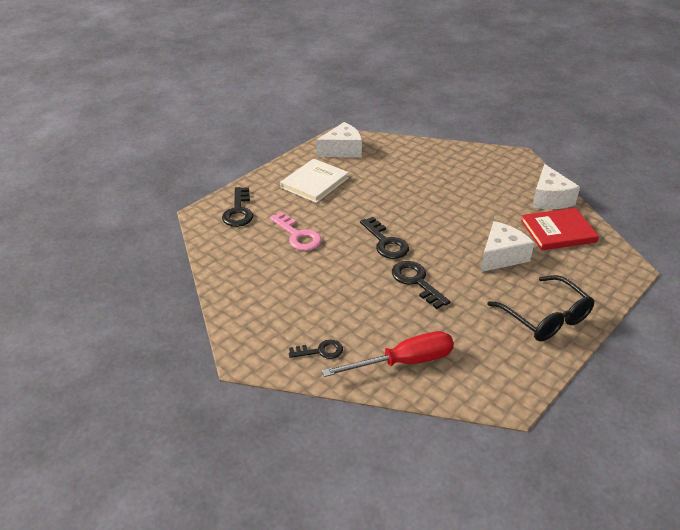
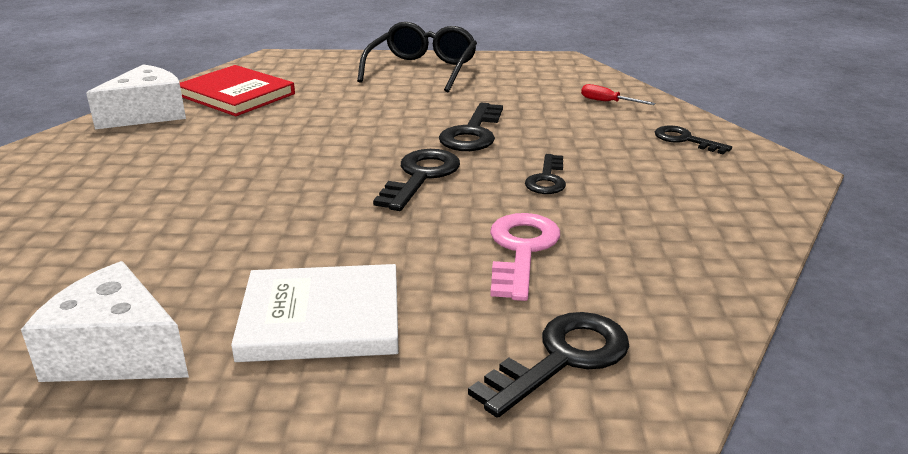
camera: 130 degrees left, 10 degrees down
red screwdriver [322,331,454,377] -> red screwdriver [581,84,655,105], size x0.44
white cheese [481,221,534,272] -> none
none -> black key [525,154,566,194]

